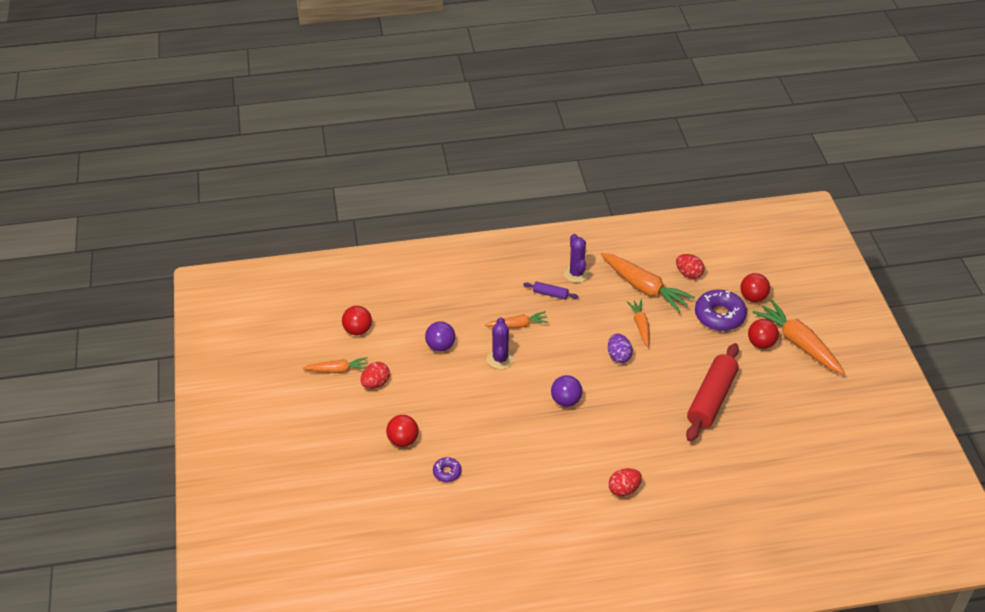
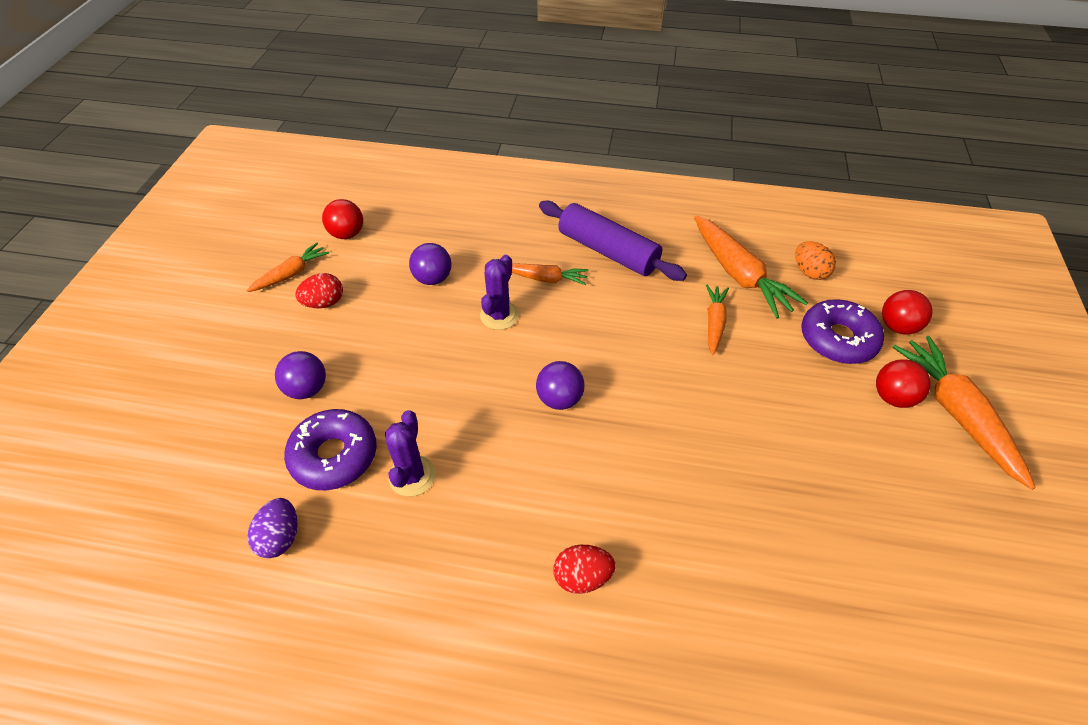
camera: 20 degrees right, 5 degrees up
orange carrot [303,357,368,373] -> orange carrot turned 60 degrees counterclockwise [247,243,329,292]
red ball [386,415,419,447] -> purple ball [275,351,326,399]
purple donut [433,457,461,482] -> purple donut [284,409,377,490], size x1.99
purple rolling pin [523,281,579,300] -> purple rolling pin [539,201,687,281], size x2.22
purple cactus [564,234,590,283] -> purple cactus moved to [385,410,436,496]
purple egg [608,334,633,363] -> purple egg moved to [247,498,298,558]
red egg [676,254,705,279] -> orange egg [795,241,836,280]
red rolling pin [686,343,739,442] -> none

